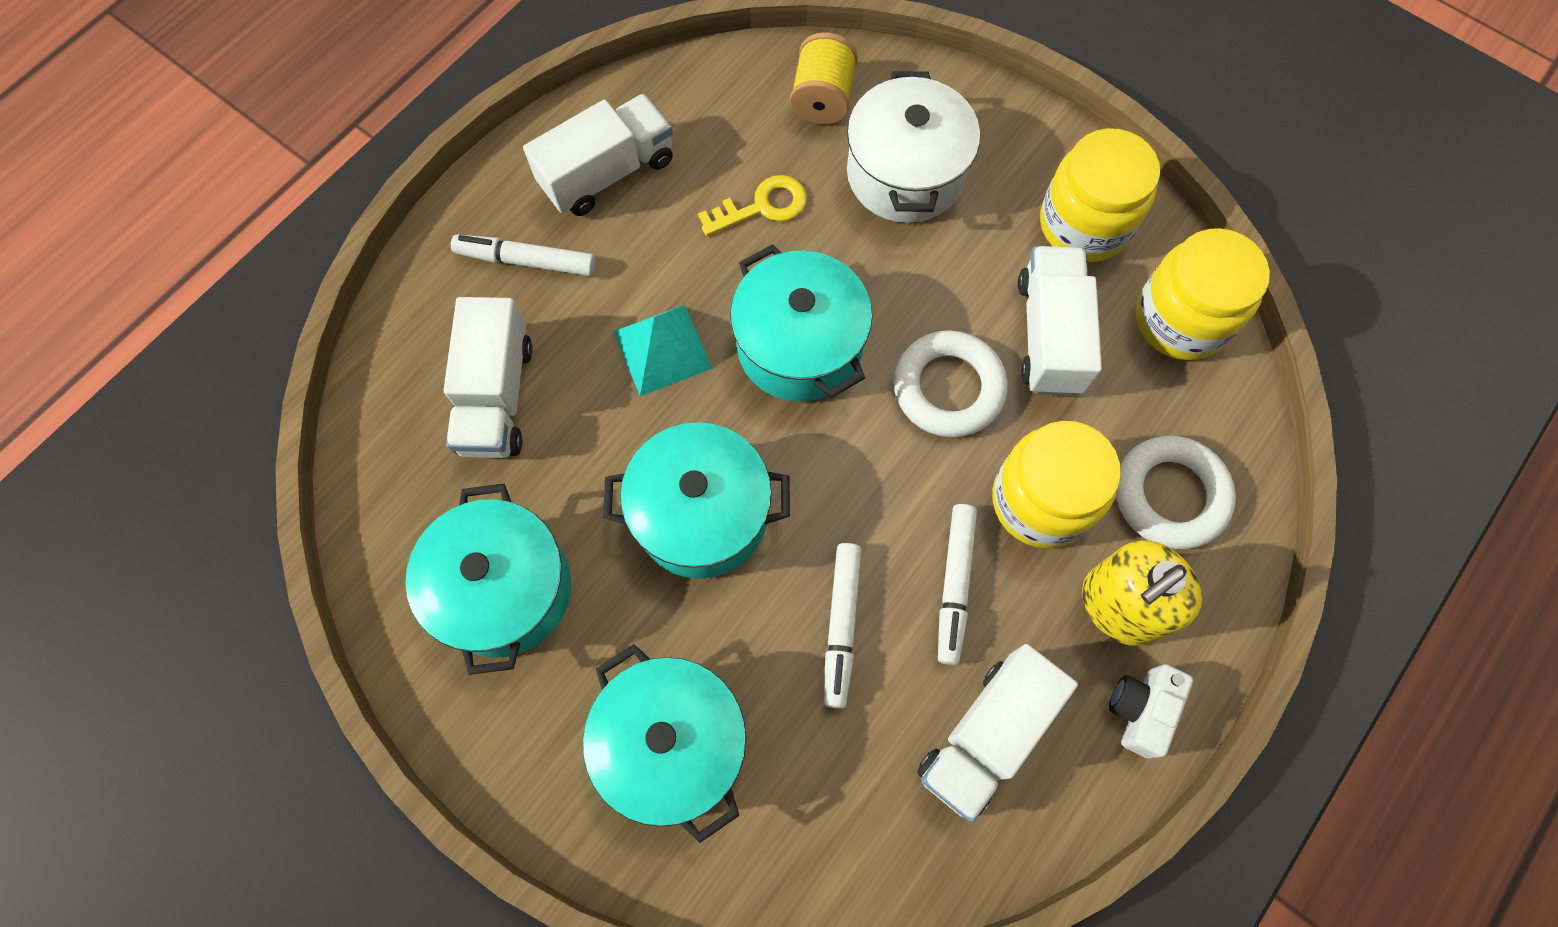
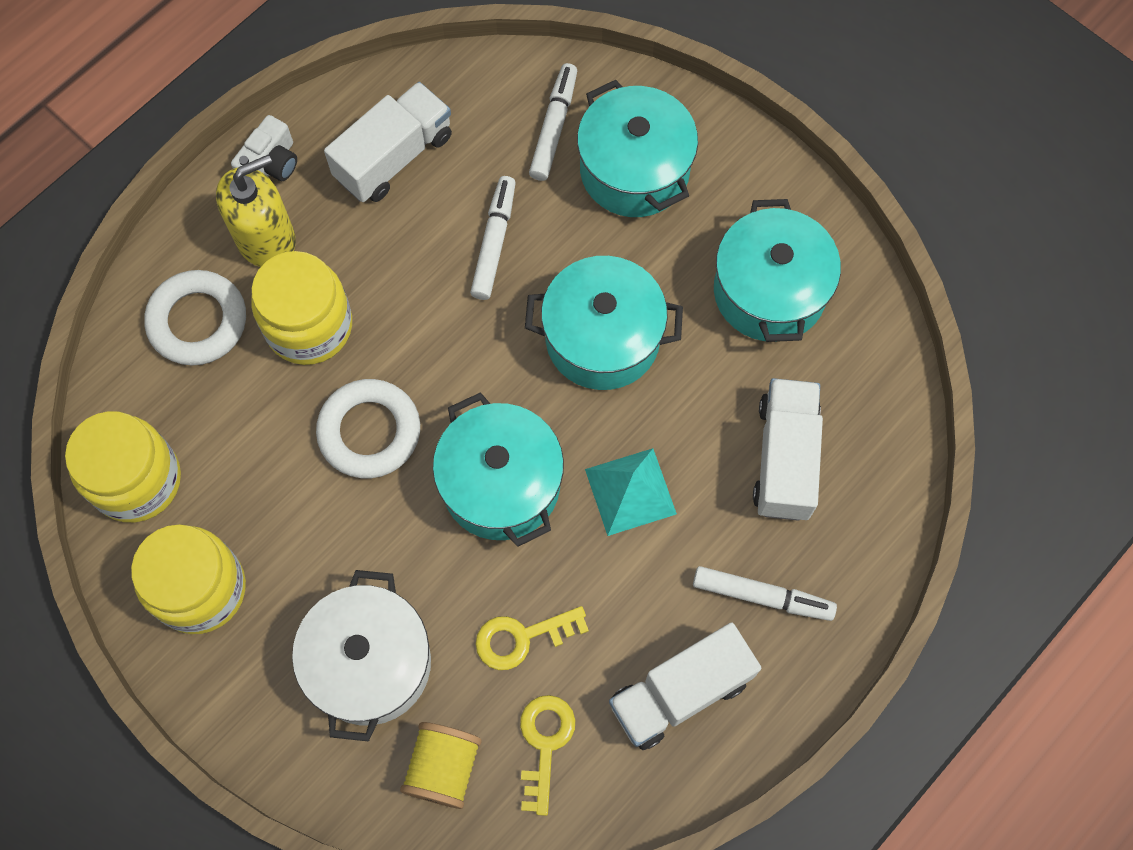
camera: 175 degrees left, 0 degrees up
white marker [938,504,977,665] -> white marker moved to [529,63,577,181]
white truck [1018,246,1102,396] -> none
none -> yellow key [520,695,575,816]

